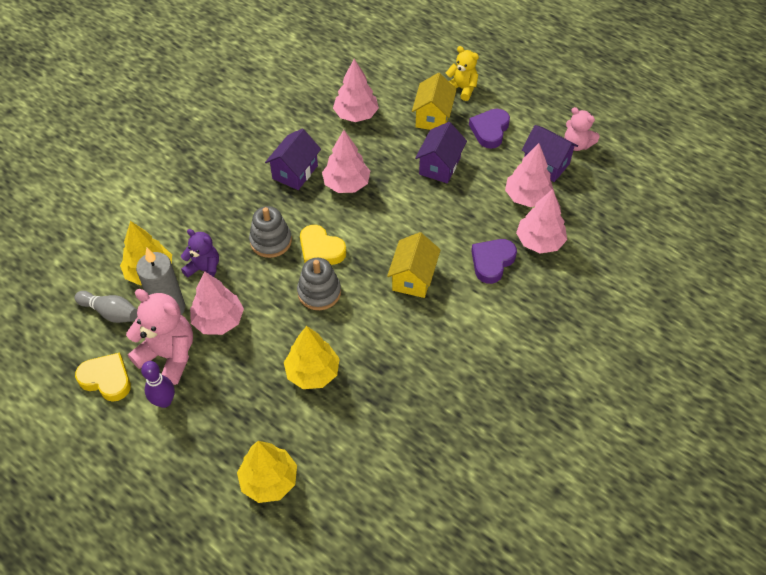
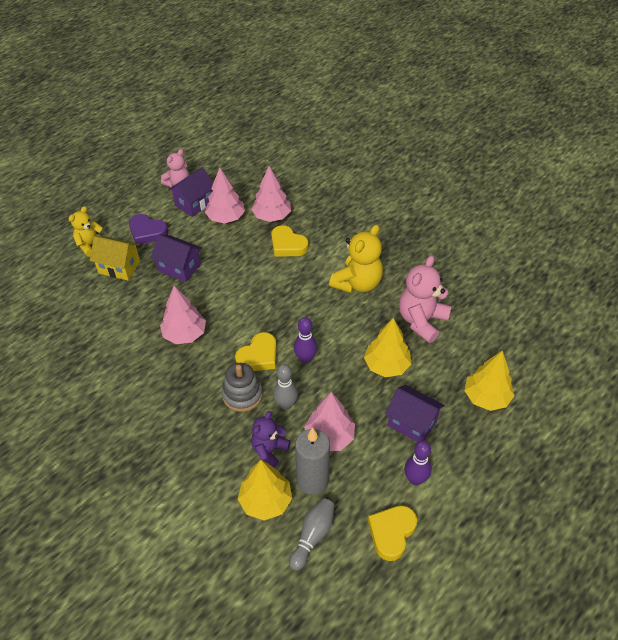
camera: 85 degrees left, 5 degrees down
pink teddy bear [126,289,193,385] -> pink teddy bear moved to [399,255,452,343]
purple house [265,129,321,190] -> purple house moved to [385,385,445,442]
grey stacking toy [297,258,341,310] -> purple bowling pin [294,317,317,364]
pink tree [333,59,379,122] -> none
yellow house [387,232,441,298] -> none
purple heart [471,239,517,284] -> yellow heart [271,225,309,256]
none -> grey bowling pin [273,364,298,410]
none -> yellow teddy bear [329,224,383,293]

